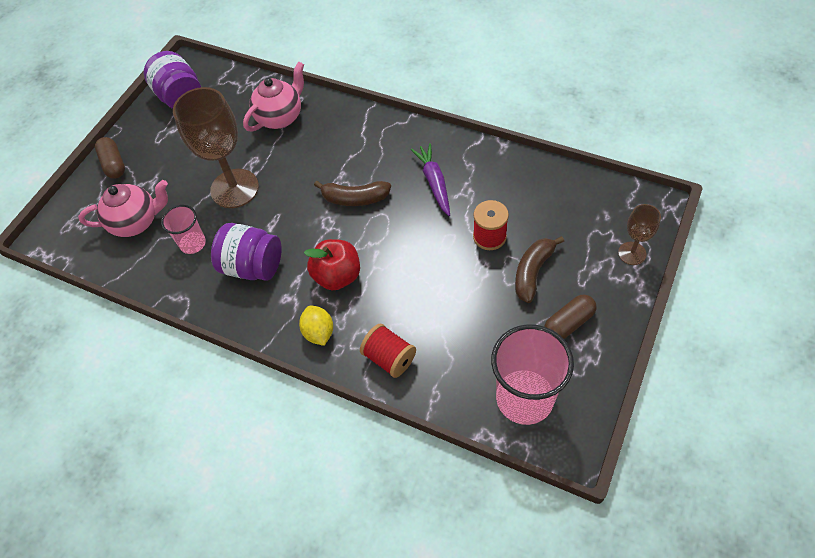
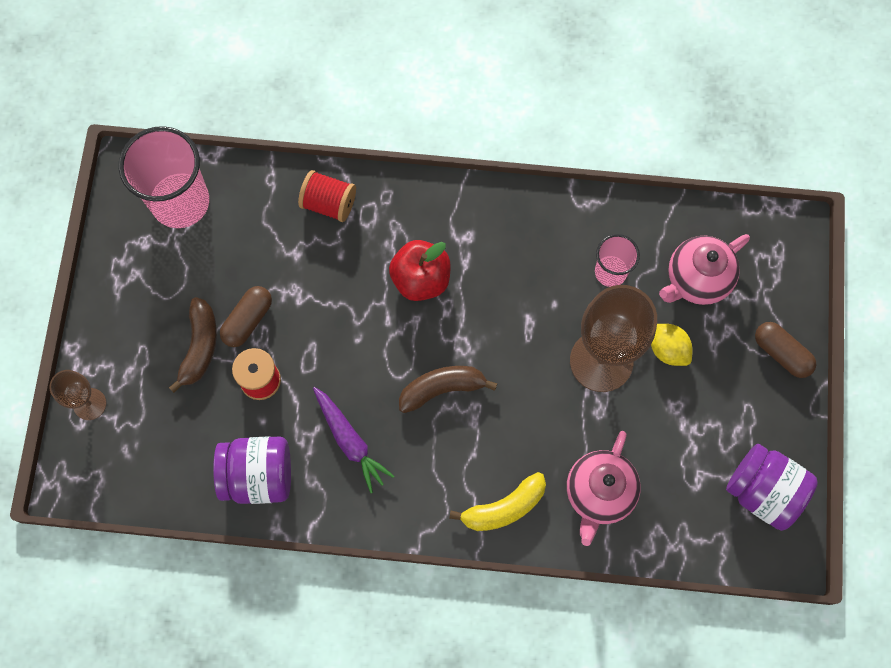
camera: 155 degrees right, 15 degrees up
purple jar [211,223,282,281] -> purple jar moved to [213,436,291,504]
yellow lemon [299,305,333,346] -> yellow lemon moved to [651,324,692,366]
brown capsule [544,294,596,339] -> brown capsule moved to [220,286,272,347]
none -> yellow banana [449,472,546,531]

